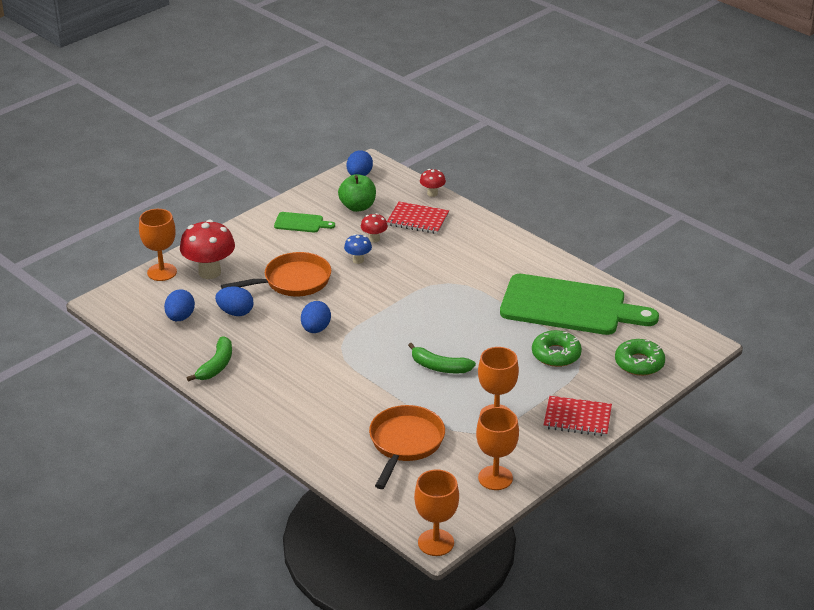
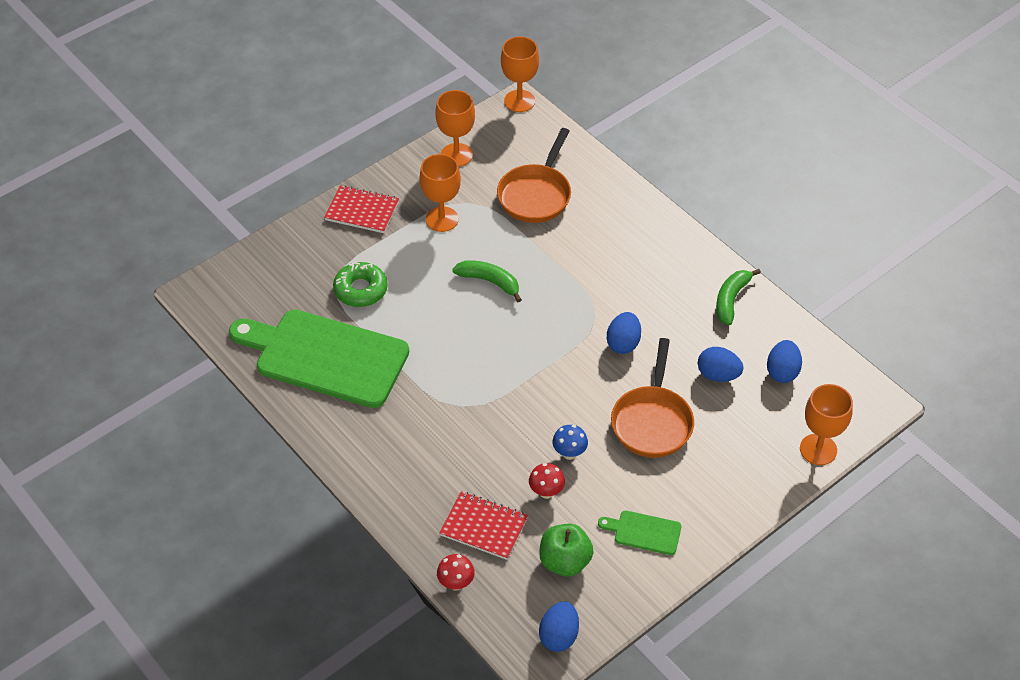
camera: 175 degrees left, 15 degrees up
red mushroom [180,220,235,279] -> none
orange pan [221,252,331,296] -> orange pan turned 60 degrees counterclockwise [611,338,694,458]
green donut [615,339,665,376] -> none

